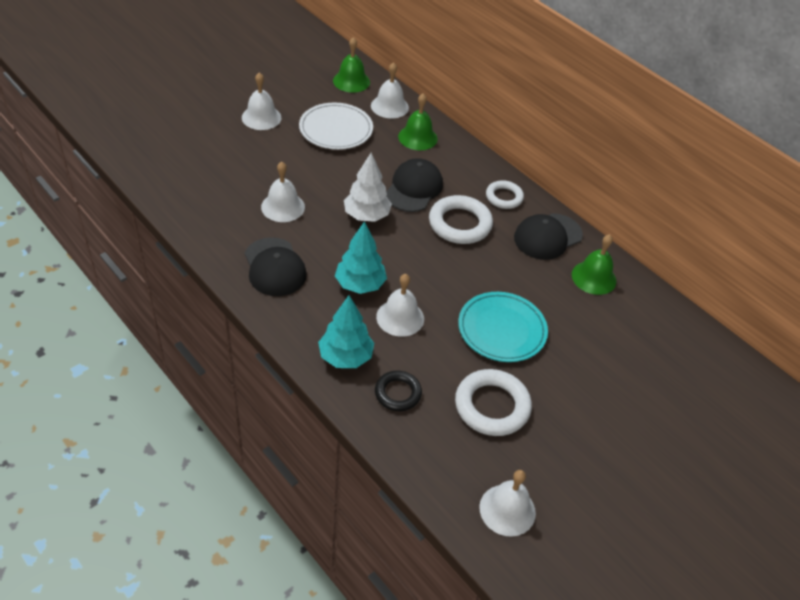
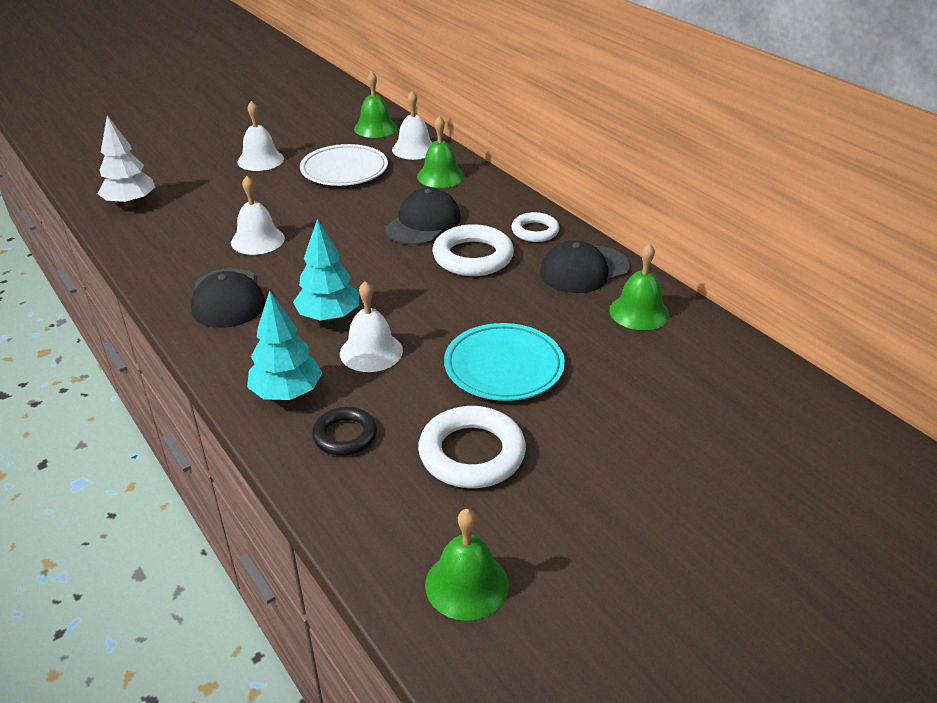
camera: 10 degrees right, 10 degrees down
white tree [344,152,392,222] -> white tree moved to [97,115,155,207]
white bell [479,470,536,537] -> green bell [425,509,509,621]

